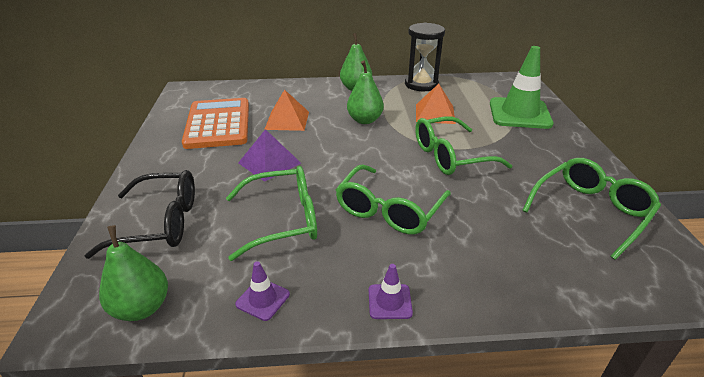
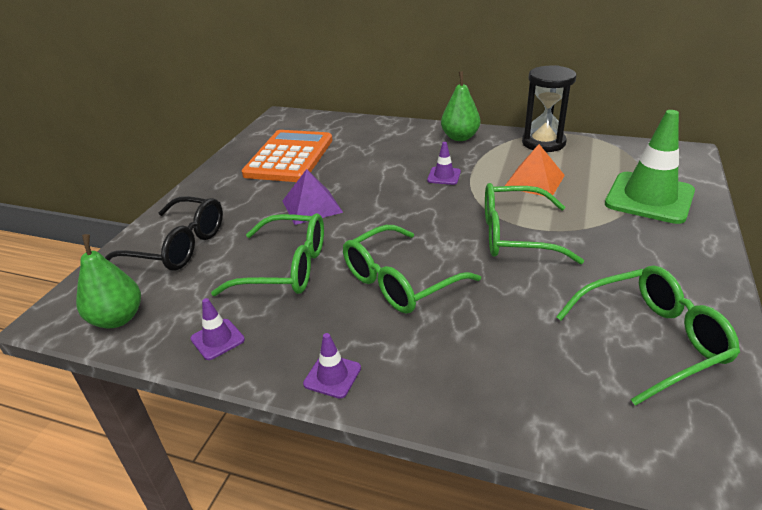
camera: 25 degrees right, 0 degrees up
orange pyramid [264,89,309,131] -> none
green pear [347,60,384,124] -> purple traffic cone [427,142,461,185]

